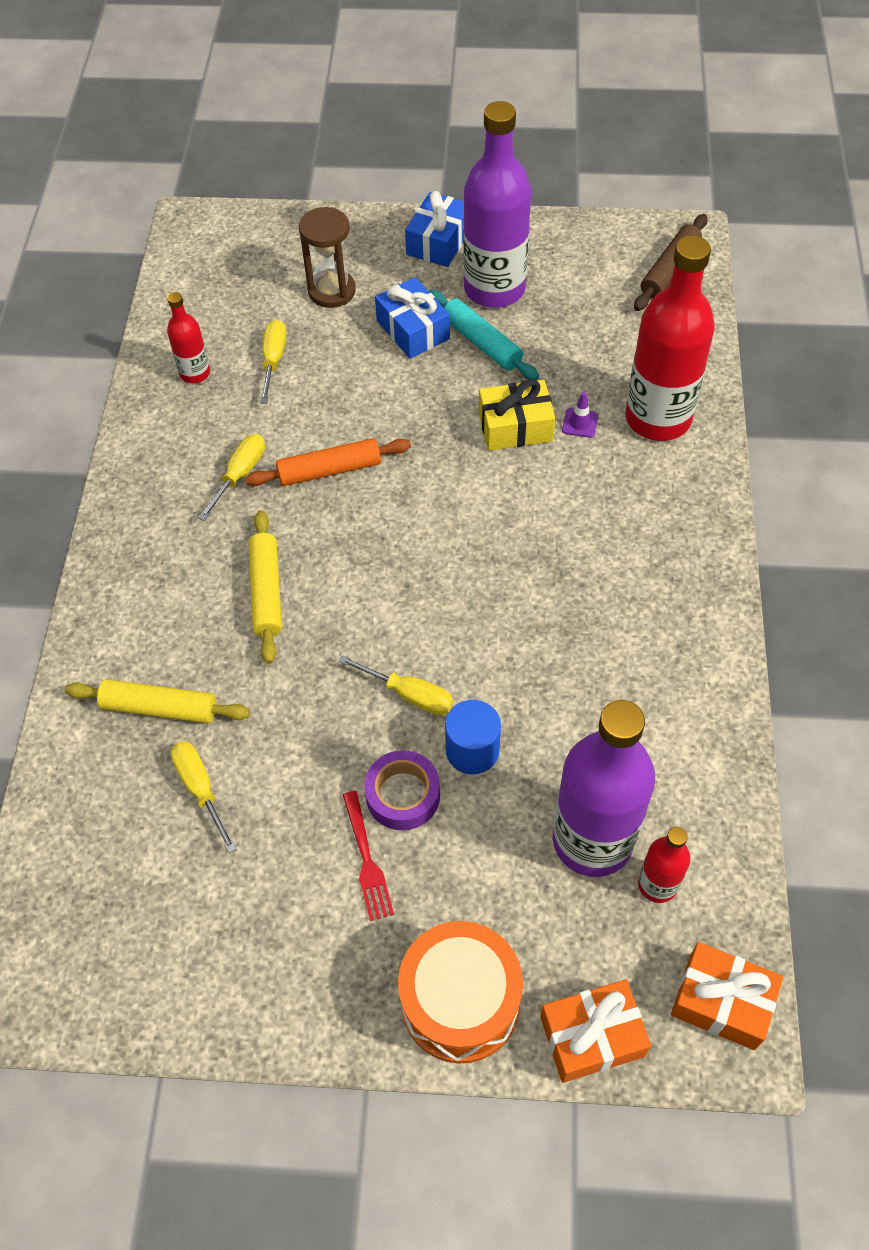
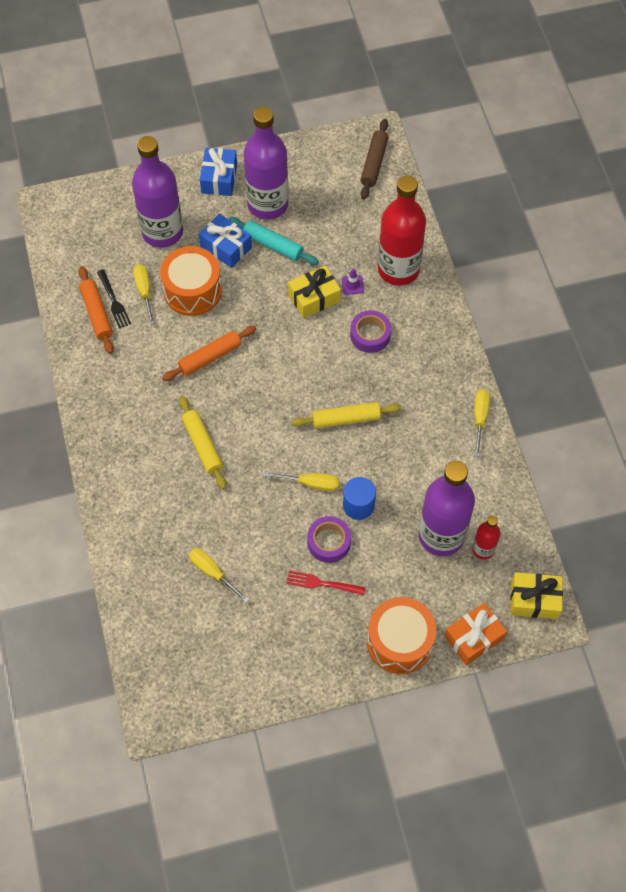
camera: 20 degrees left, 5 degrees up
yellow rolling pin [65,679,250,723] -> yellow rolling pin moved to [291,402,401,429]
red bottle [167,292,210,383] -> orange rolling pin [79,266,114,354]
yellow screwdriver [198,434,265,521] -> yellow screwdriver moved to [474,389,490,456]
brown hourglass [299,207,356,308] -> purple bottle [132,136,183,248]
red fork [343,791,394,921] -> red fork turned 135 degrees clockwise [286,570,366,595]
orange gift [671,942,783,1050] -> yellow gift [510,572,563,619]
none -> black fork [97,269,131,329]
none -> orange drum [160,246,222,316]
none -> purple tape [350,310,391,353]

